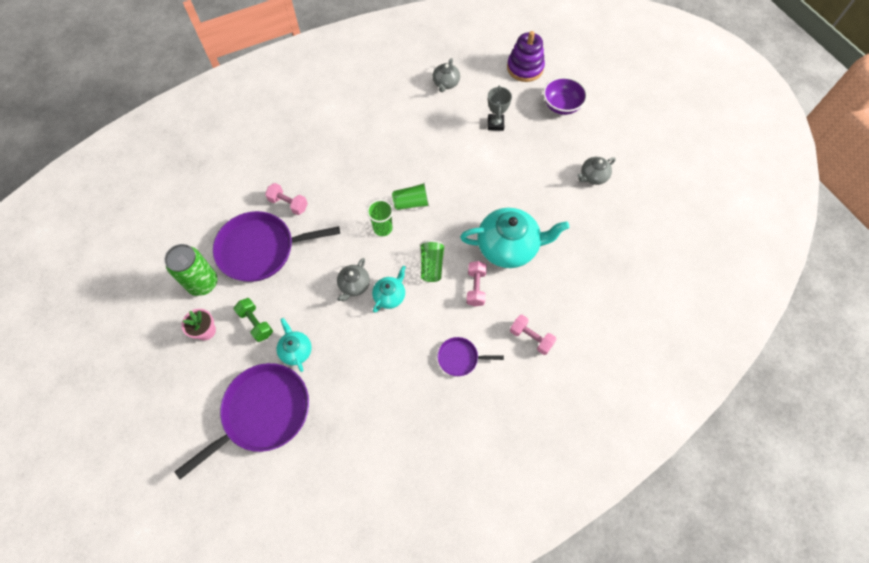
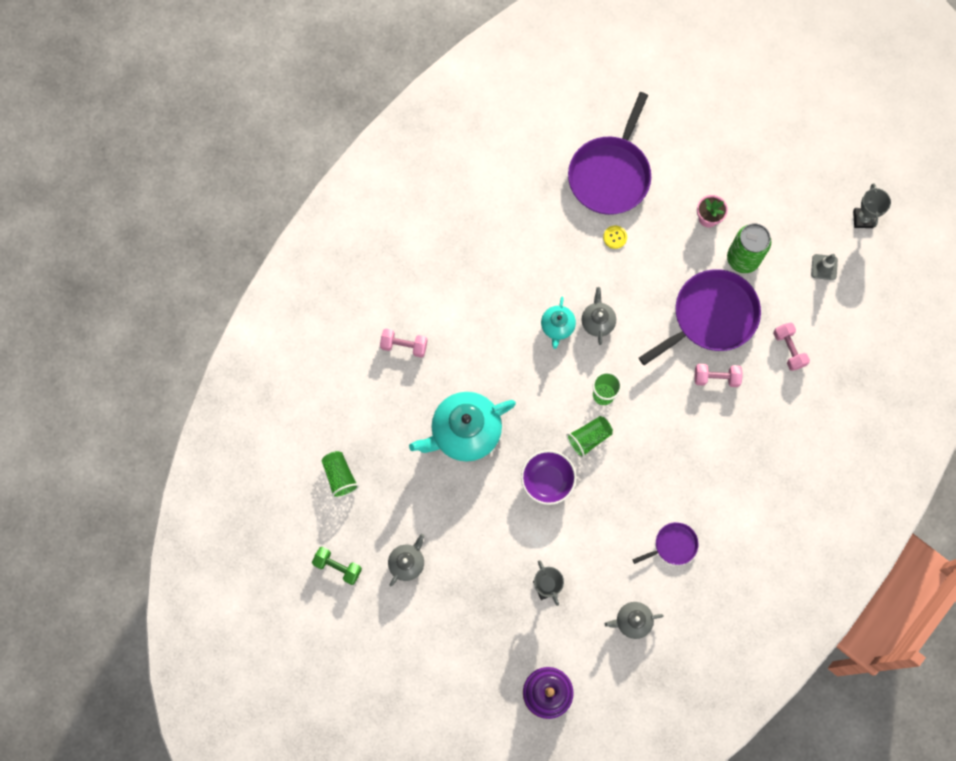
camera: 155 degrees right, 10 degrees up
green dumbbell [234,298,273,342] -> green dumbbell moved to [312,547,362,585]
turquoise teapot [276,318,312,372] -> yellow button [603,225,627,249]
green cup [420,240,445,282] -> green cup moved to [322,451,359,498]
grey teapot [433,58,460,92] -> grey teapot turned 90 degrees counterclockwise [605,602,663,639]
purple pan [438,337,504,376] -> purple pan moved to [632,522,698,565]
pink dumbbell [466,261,487,306] -> pink dumbbell moved to [773,323,810,371]
purple bowl [543,77,587,115] -> purple bowl moved to [521,450,576,505]
none -> grey traffic cone [811,254,838,280]
none -> grey trophy [853,183,891,228]

